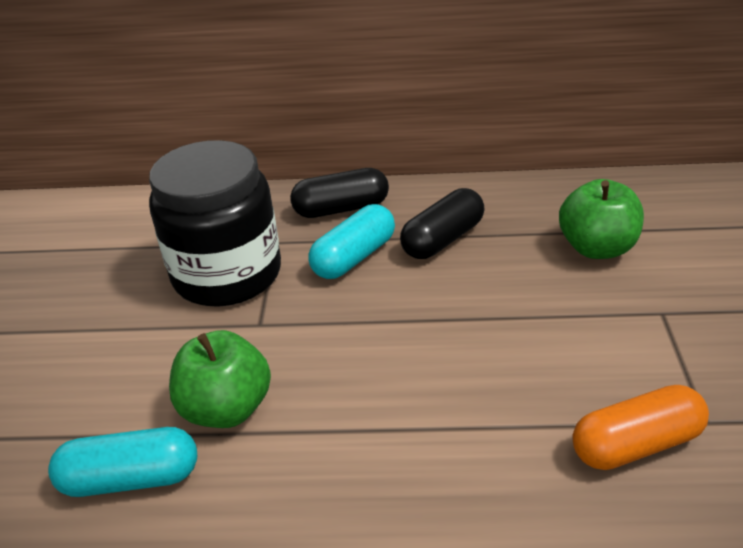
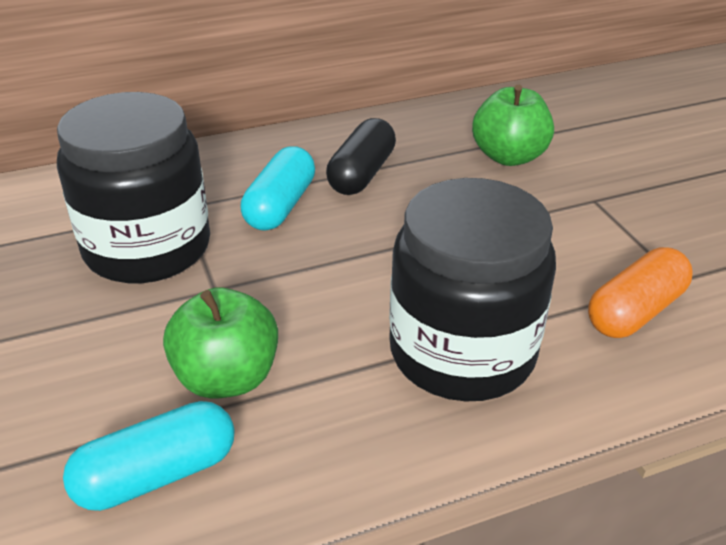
camera: 25 degrees left, 0 degrees up
black capsule [290,168,389,218] -> none
none -> black jar [389,178,556,401]

